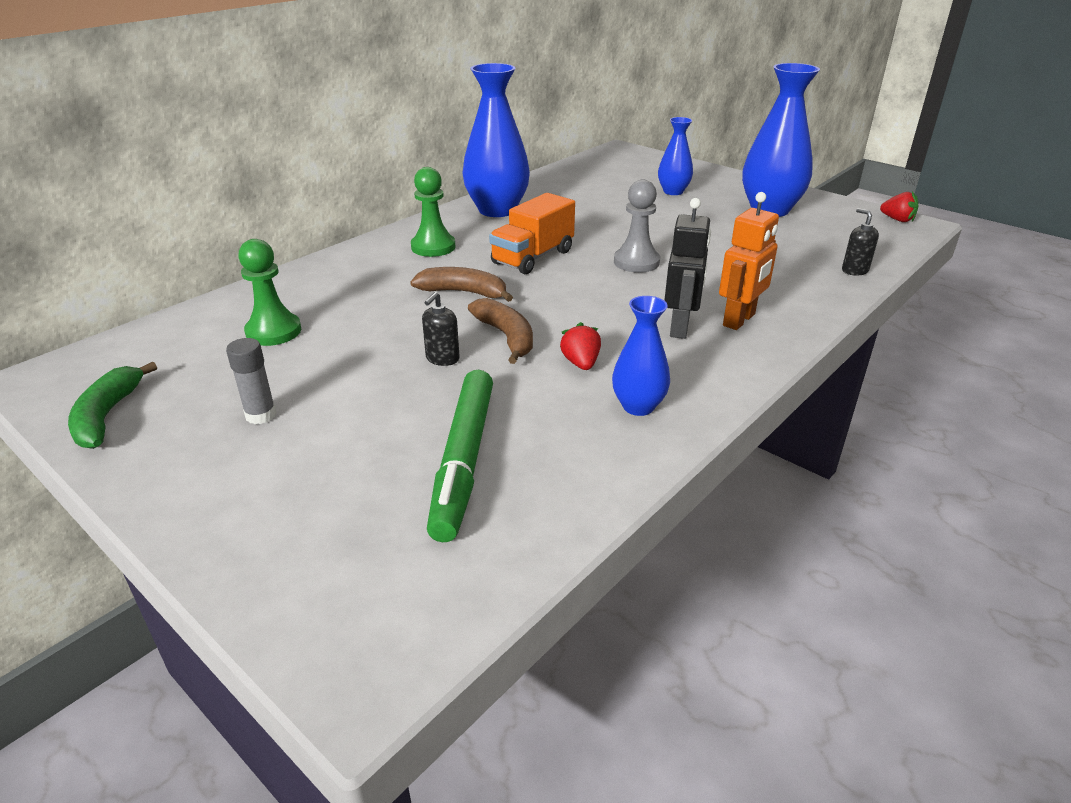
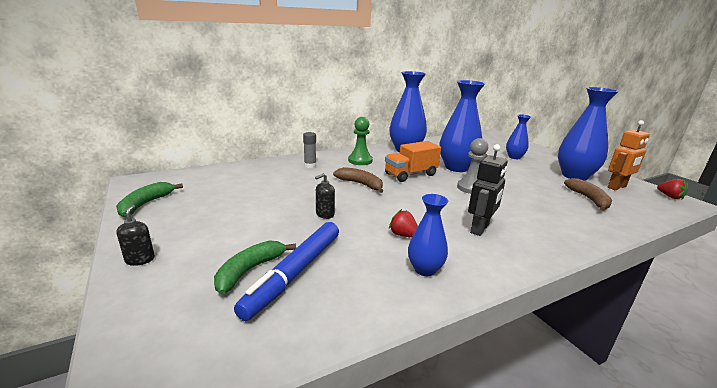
camera: 20 degrees right, 10 degrees down
grey glue stick [226,338,276,424] -> grey glue stick moved to [303,132,316,168]
green pawn [238,239,301,346] -> none
green marker [427,370,493,542] -> blue marker [234,222,339,321]
brown banana [468,298,533,364] -> brown banana moved to [564,178,612,211]
red strawberry [560,322,601,370] -> red strawberry turned 60 degrees counterclockwise [389,209,418,237]
orange robot [719,192,779,330] -> orange robot moved to [607,120,650,190]
black soap dispenser [842,208,879,276] -> black soap dispenser moved to [116,205,155,266]
none -> green banana [214,240,296,294]
none -> blue vase [440,80,486,172]

